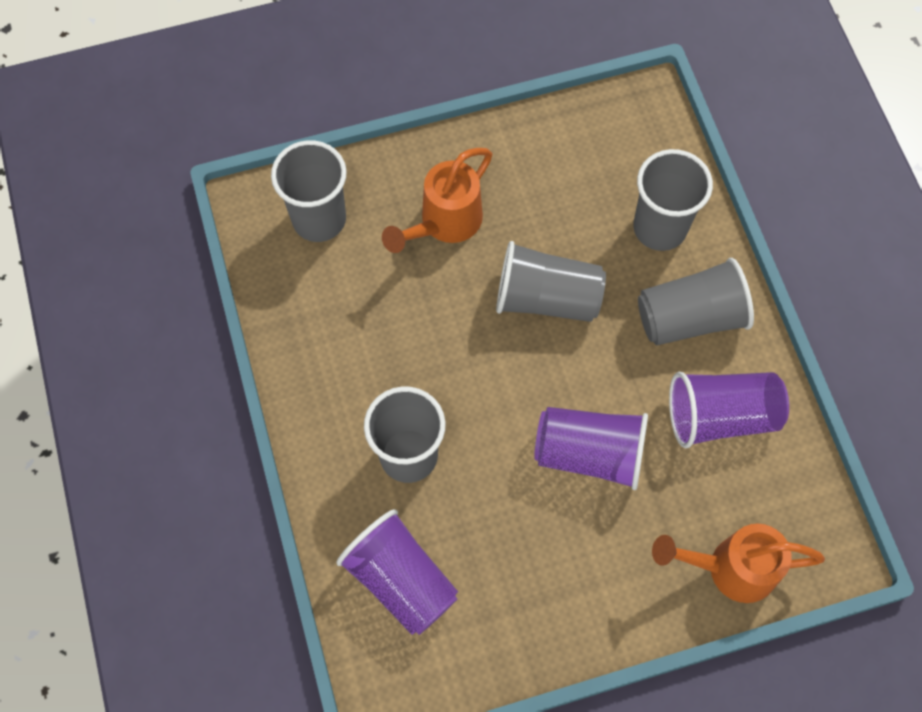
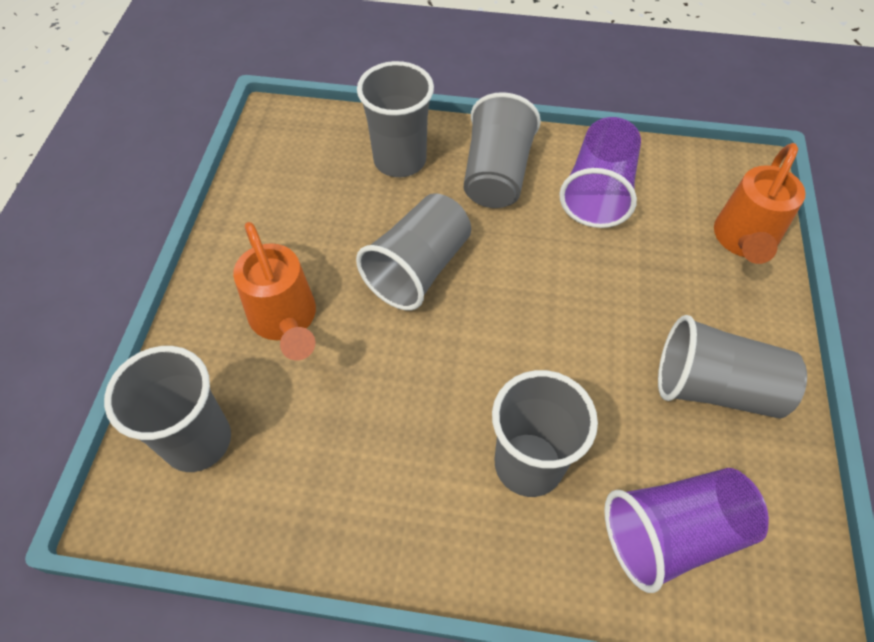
camera: 65 degrees left, 10 degrees down
purple cup [534,407,648,490] -> none
none -> grey cup [658,315,807,418]

